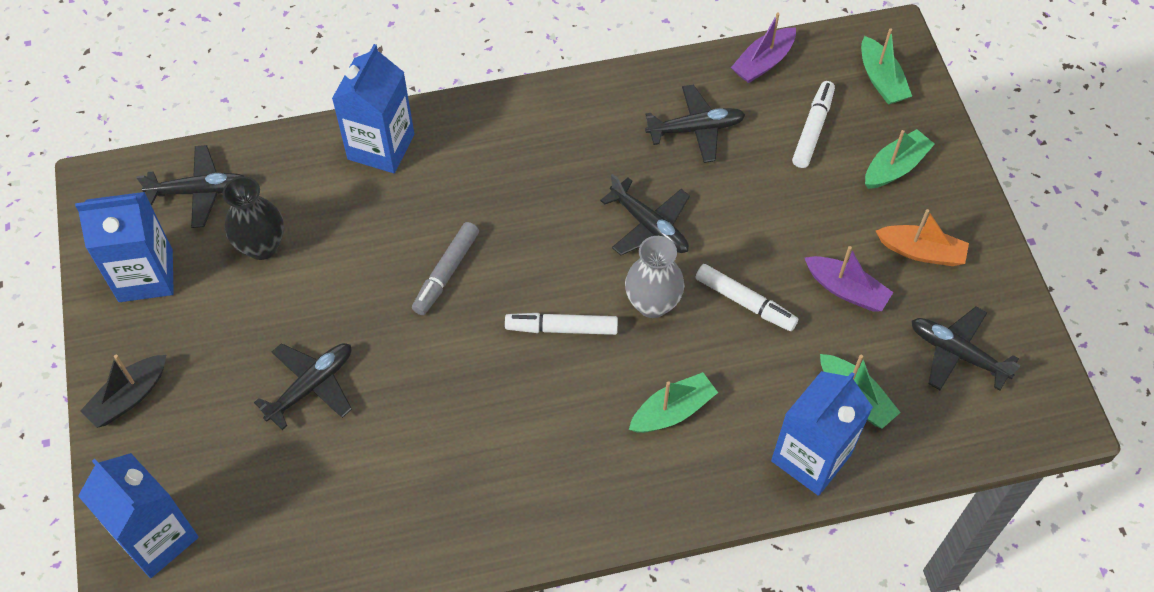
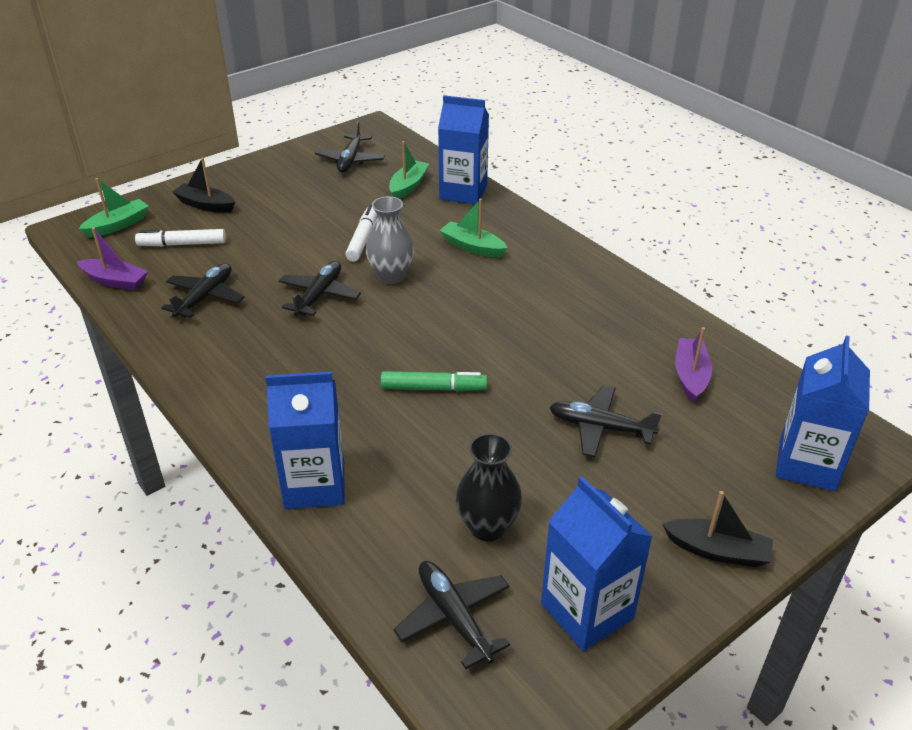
camera: 115 degrees left, 20 degrees down
grey marker [412,222,479,315] -> green marker [380,371,487,391]
white marker [505,313,618,335] -> none
black plane [645,84,745,163] -> black plane turned 60 degrees clockwise [161,263,244,318]
purple boat [805,246,893,311] -> purple boat moved to [675,327,712,402]
green boat [865,129,935,189] -> black boat [172,157,235,213]
orange boat [876,209,969,266] -> none

